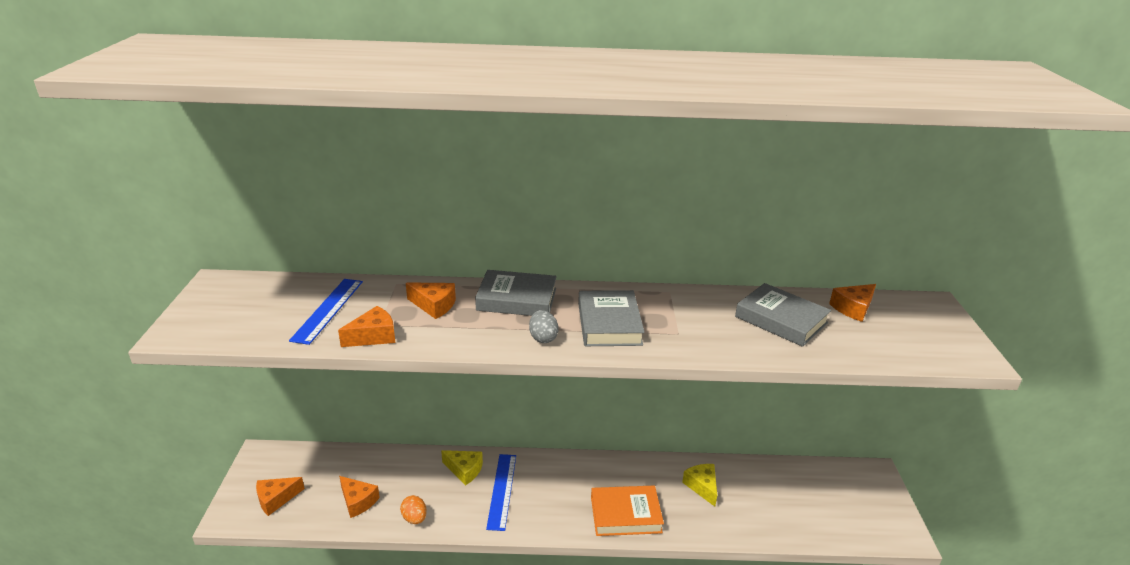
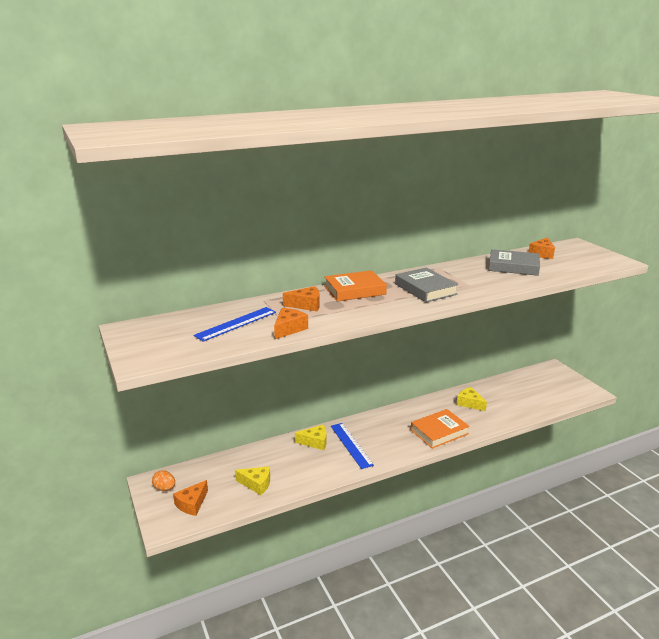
camera: 25 degrees left, 5 degrees down
blue ruler [289,279,363,345] -> blue ruler turned 60 degrees clockwise [193,307,276,342]
orange cheese [339,476,380,518] -> yellow cheese [235,466,270,495]
orange egg [400,495,427,524] -> orange egg moved to [152,470,175,491]
grey book [475,270,557,316] -> orange book [324,270,387,301]
grey egg [529,310,559,343] -> none

